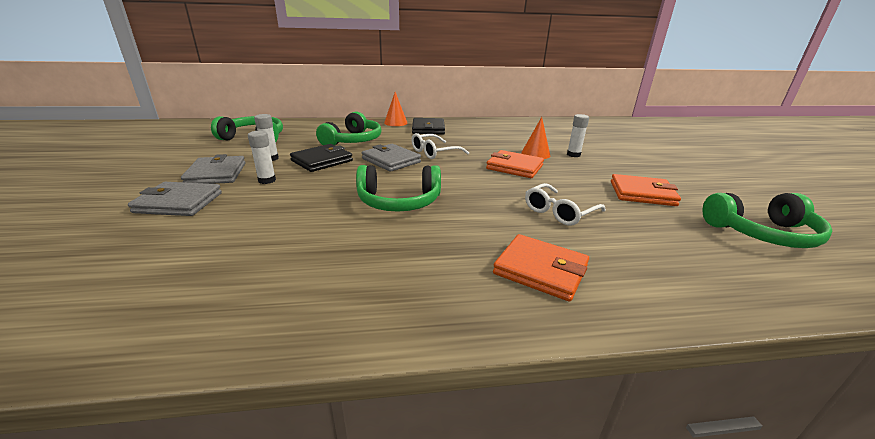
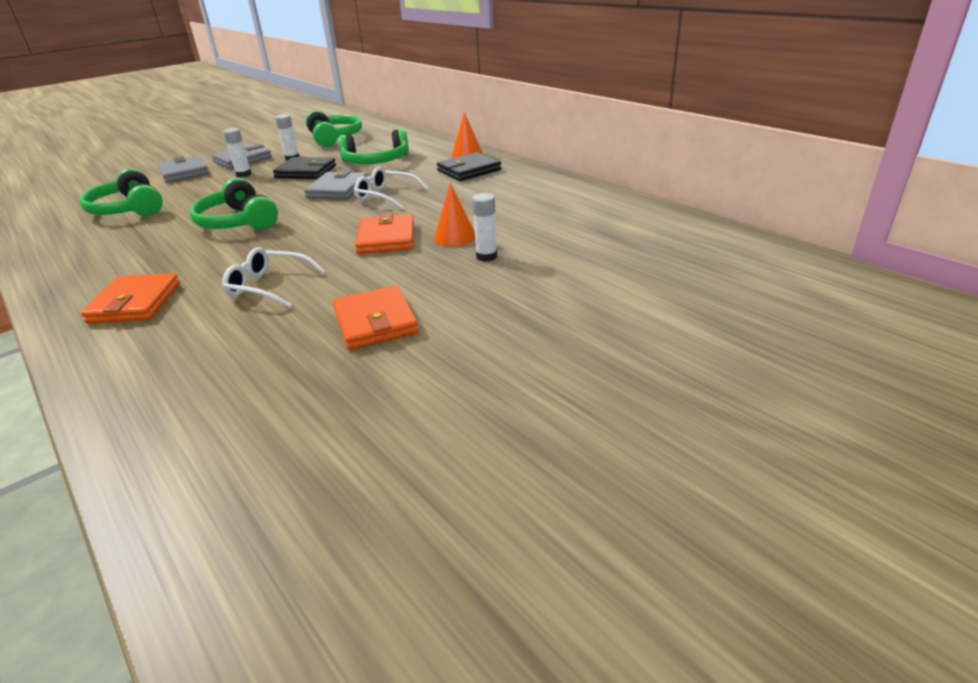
camera: 60 degrees right, 5 degrees up
green headphones [702,193,833,248] -> green headphones moved to [79,168,163,216]

